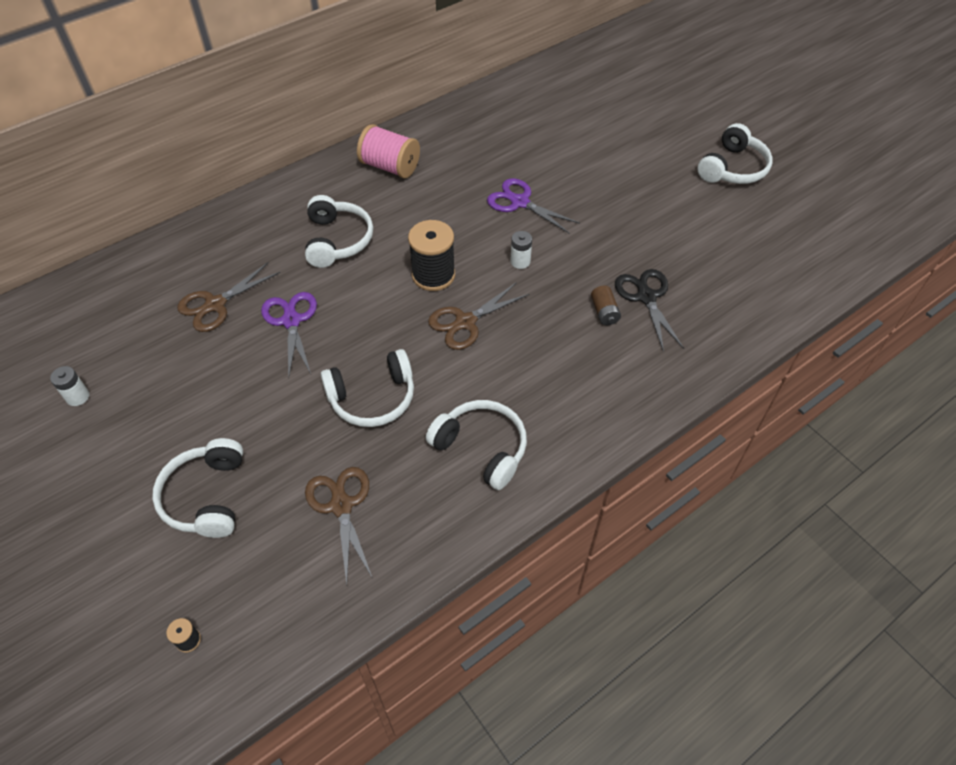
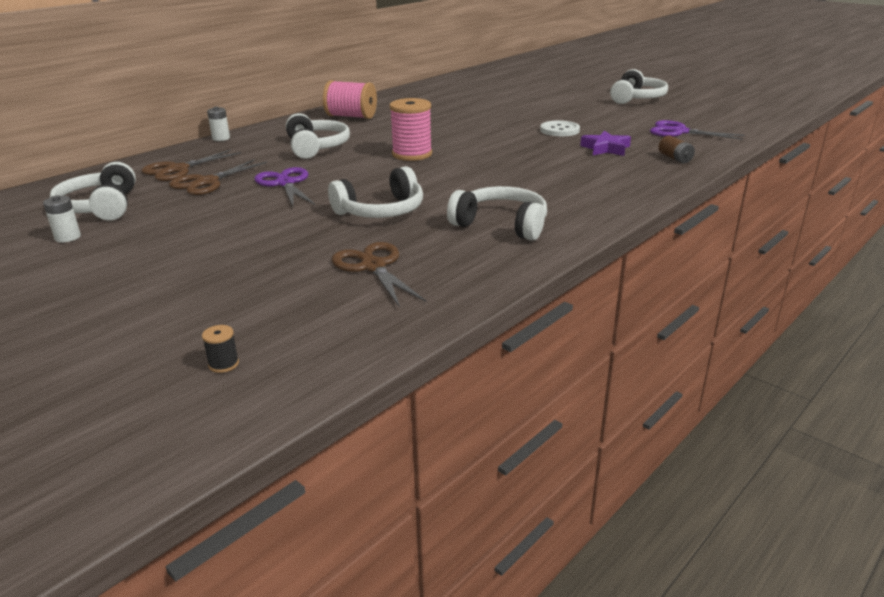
camera: 10 degrees left, 25 degrees down
white headphones [152,438,243,538] -> white headphones moved to [50,162,136,220]
black spool [408,220,455,291] -> pink spool [389,98,432,161]
brown scissors [428,282,529,350] -> brown scissors moved to [141,149,241,181]
purple scissors [487,178,580,234] -> purple scissors moved to [650,120,745,140]
white battery [511,231,532,269] -> white battery moved to [207,107,230,141]
brown battery [591,285,621,325] -> brown battery moved to [659,135,695,163]
black scissors [615,269,684,352] -> purple star [580,131,631,156]
none -> white button [540,120,580,136]

